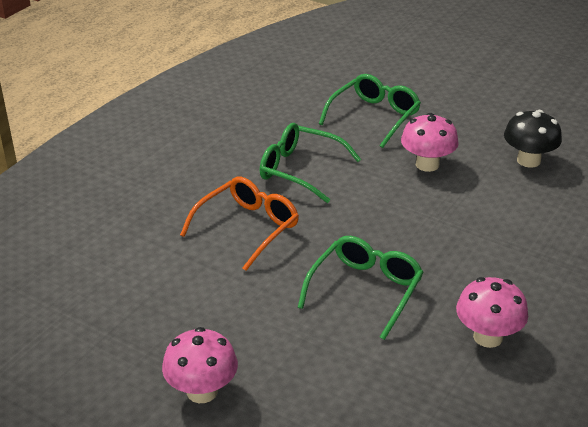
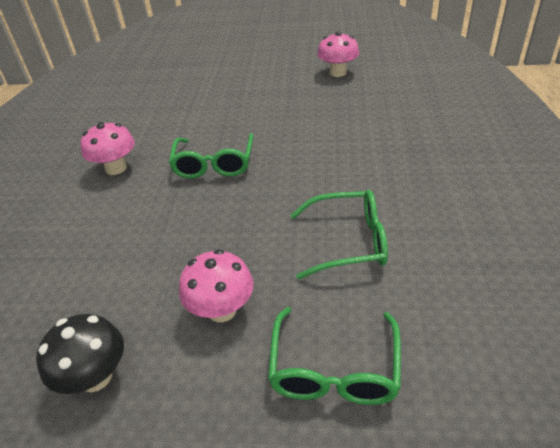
camera: 155 degrees right, 5 degrees up
pink mushroom [162,327,238,403] -> pink mushroom moved to [317,31,359,77]
orange glasses [180,177,299,271] -> none

